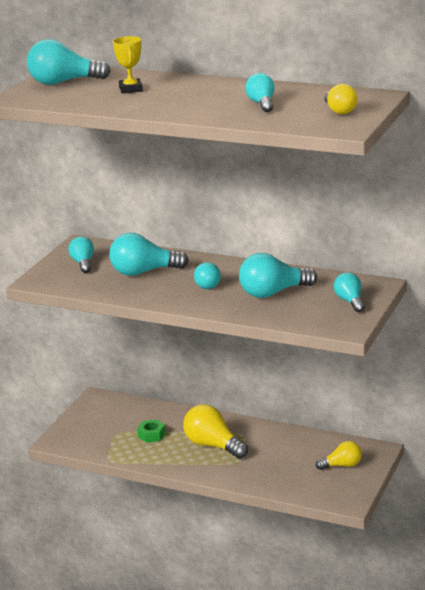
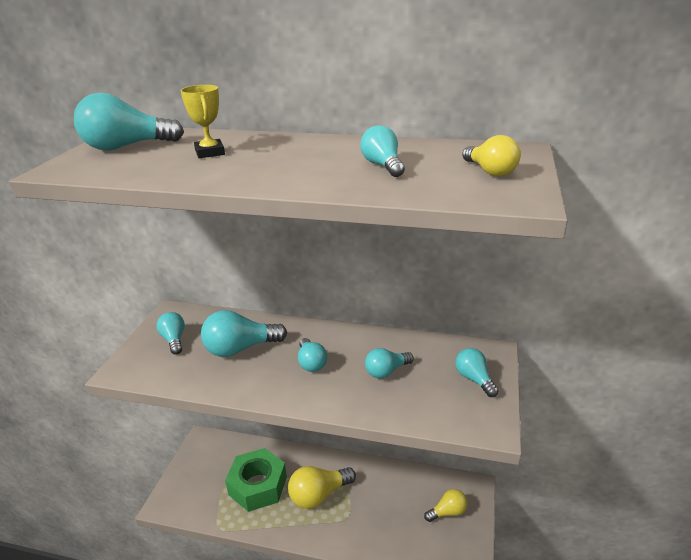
camera: 10 degrees left, 5 degrees up
green nut [137,419,166,443] -> green nut [225,448,287,512], size x2.22
yellow light bulb [183,404,248,459] -> yellow light bulb turned 60 degrees counterclockwise [288,466,356,509]
turquoise light bulb [239,253,317,298] -> turquoise light bulb [365,348,414,379], size x0.61

